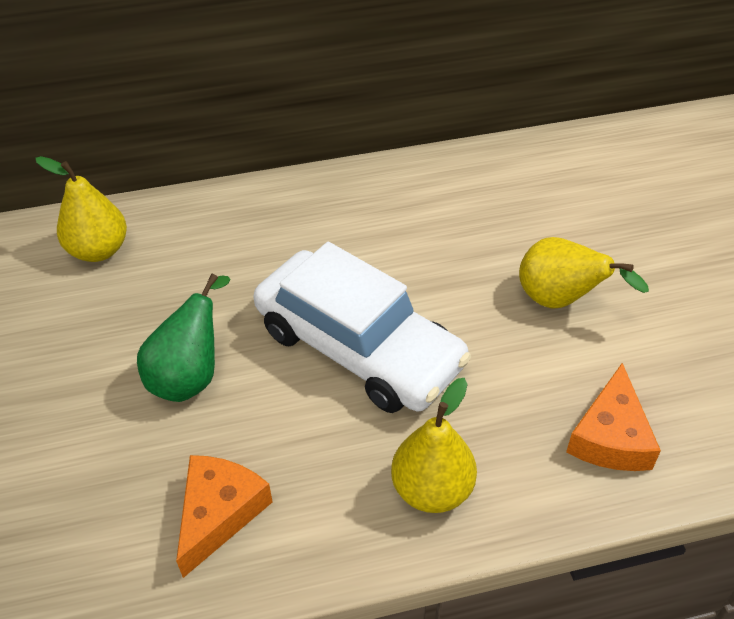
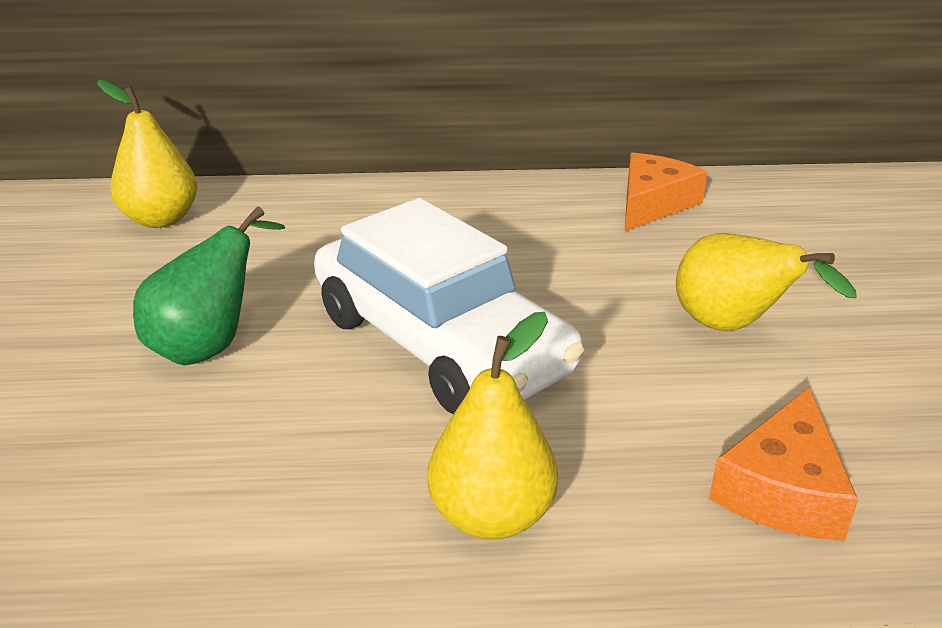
camera: 10 degrees right, 15 degrees down
orange cheese [176,455,273,578] -> orange cheese moved to [625,153,707,231]

